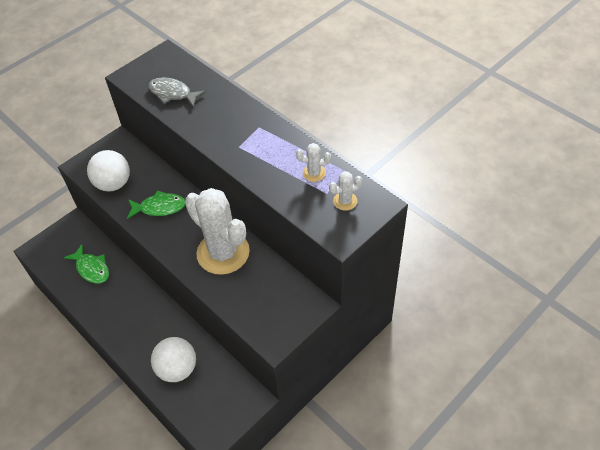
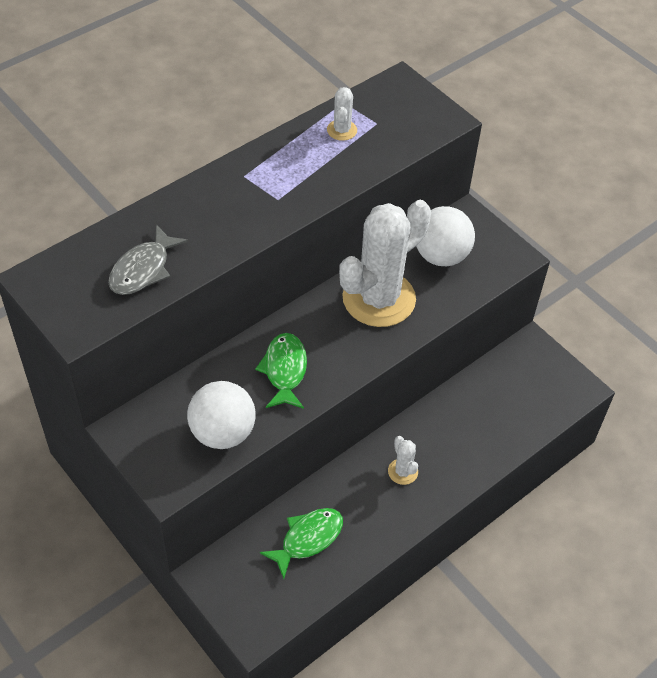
camera: 90 degrees left, 0 degrees up
white ball [151,337,196,382] -> white ball moved to [416,206,475,266]
white cactus [329,171,362,211] -> white cactus moved to [388,436,418,485]

